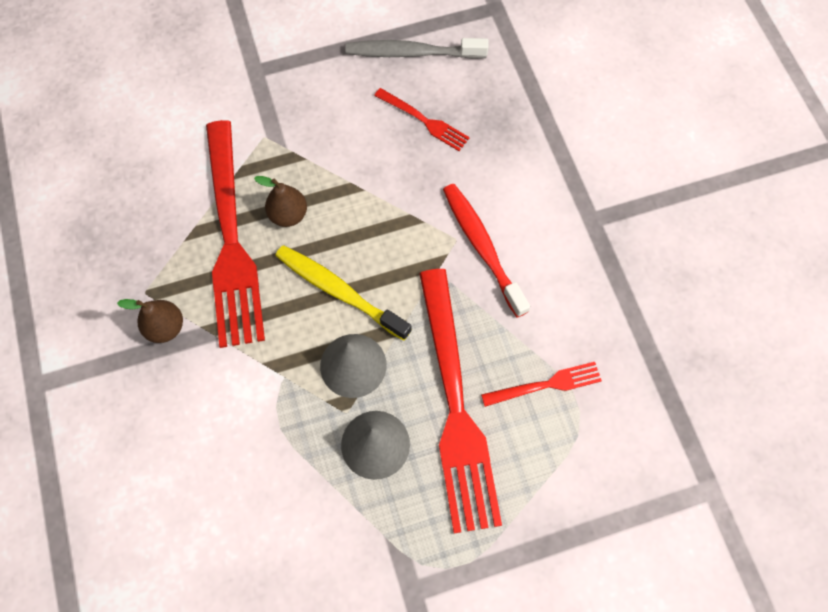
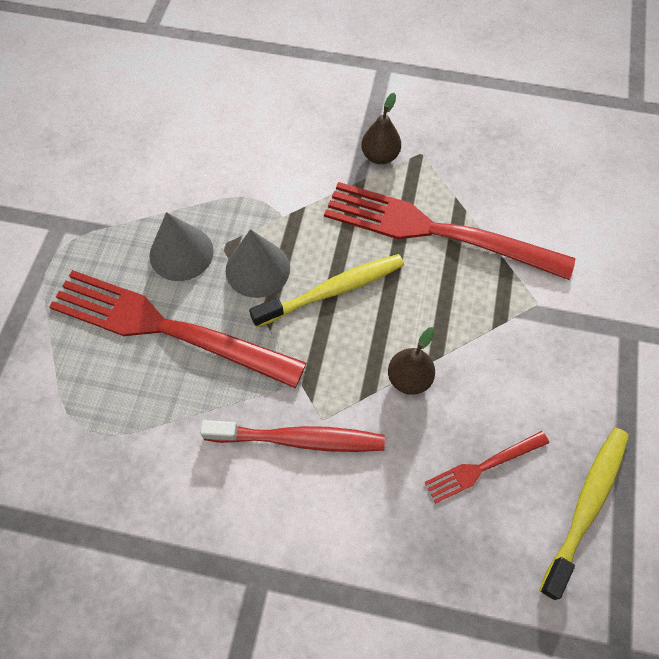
camera: 120 degrees right, 5 degrees down
brown pear [254,176,307,227] -> brown pear moved to [388,327,435,395]
grey toothbrush [345,38,489,59] -> yellow toothbrush [539,428,629,600]
red fork [481,362,602,407] -> none

